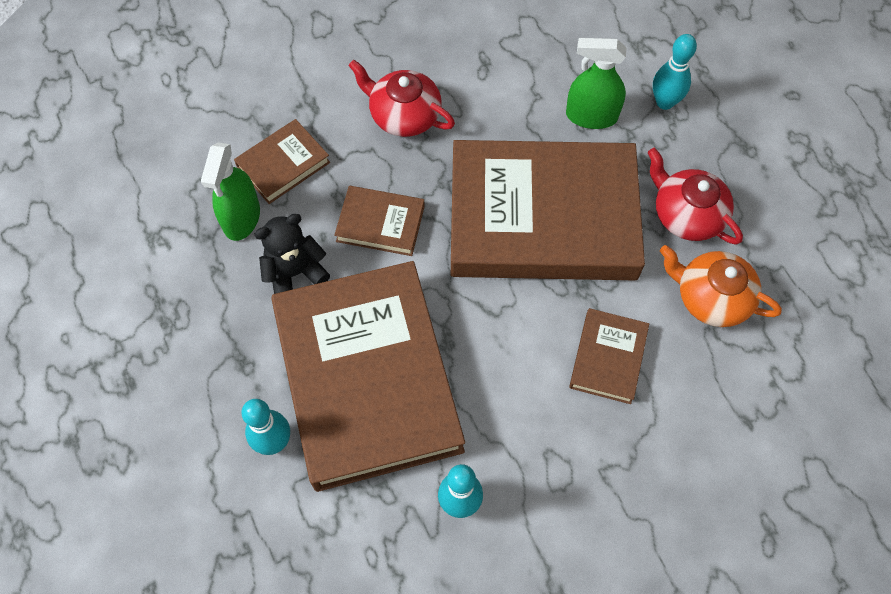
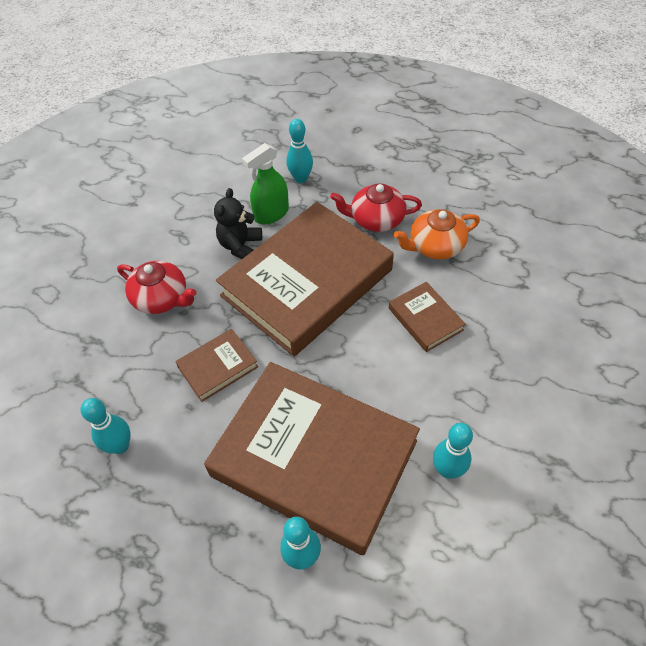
camera: 45 degrees left, 10 degrees down
green spray bottle [201,143,260,241] -> turquoise bowling pin [81,398,131,454]
brown book [234,119,330,204] -> none
black teddy bear [255,214,330,294] -> black teddy bear moved to [214,188,262,259]
red teapot [348,60,455,137] -> red teapot turned 135 degrees counterclockwise [117,261,197,314]

